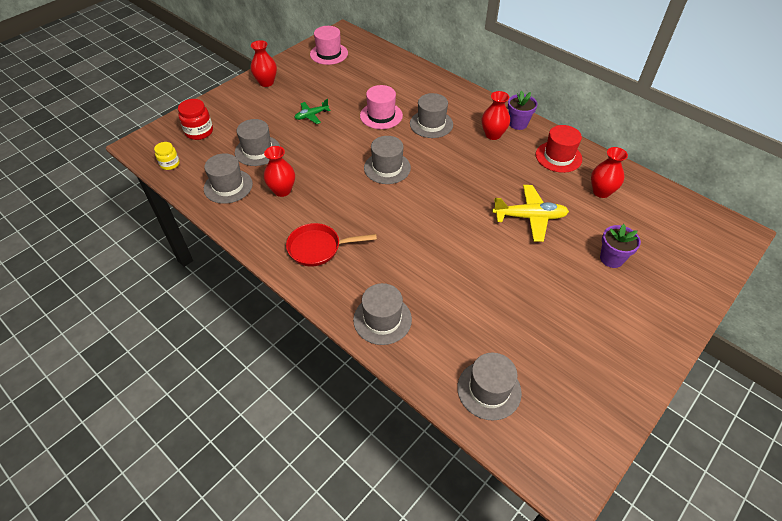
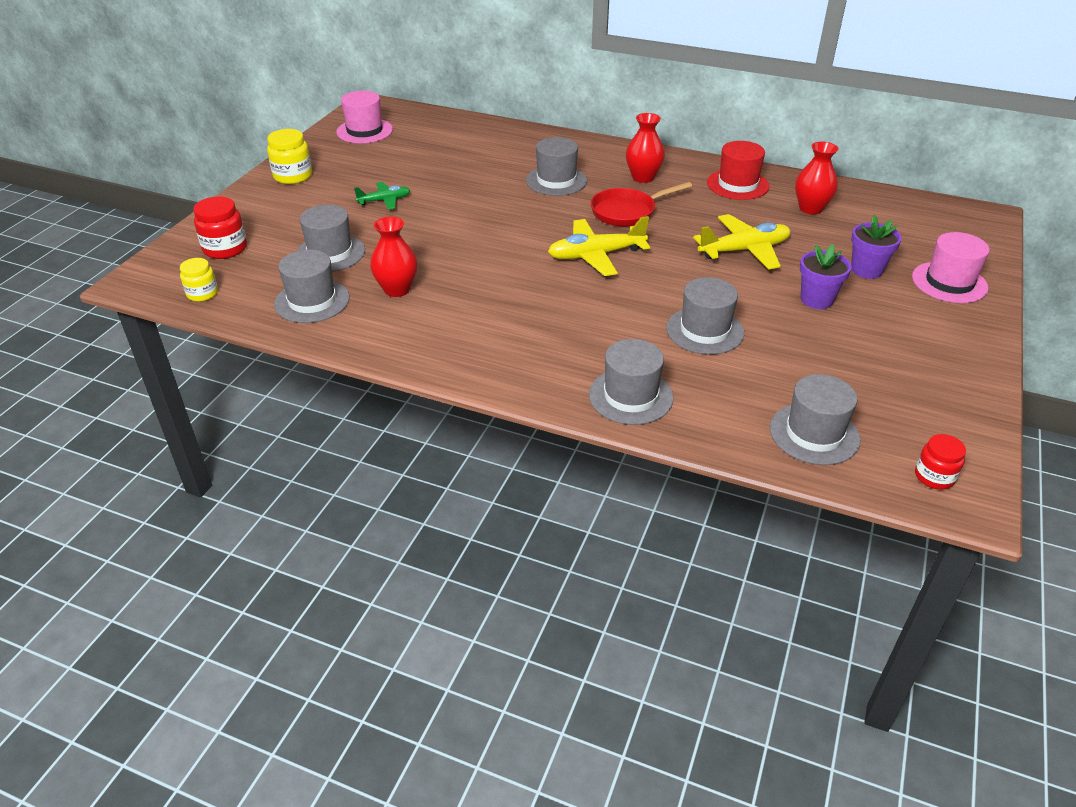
camera: 20 degrees left, 10 degrees down
red vase [251,40,277,87] -> yellow jar [267,129,312,184]
red pan [286,223,377,266] -> red pan moved to [591,182,692,227]
green plane [294,99,331,124] -> green plane turned 150 degrees counterclockwise [354,182,410,210]
pink hat [360,85,403,129] -> pink hat moved to [912,232,990,303]
grey hat [364,136,411,184] -> grey hat moved to [666,277,744,355]
purple flower pot [508,91,538,130] -> purple flower pot moved to [800,244,852,309]
none -> yellow plane [548,216,650,276]
none -> red jar [915,434,966,490]

